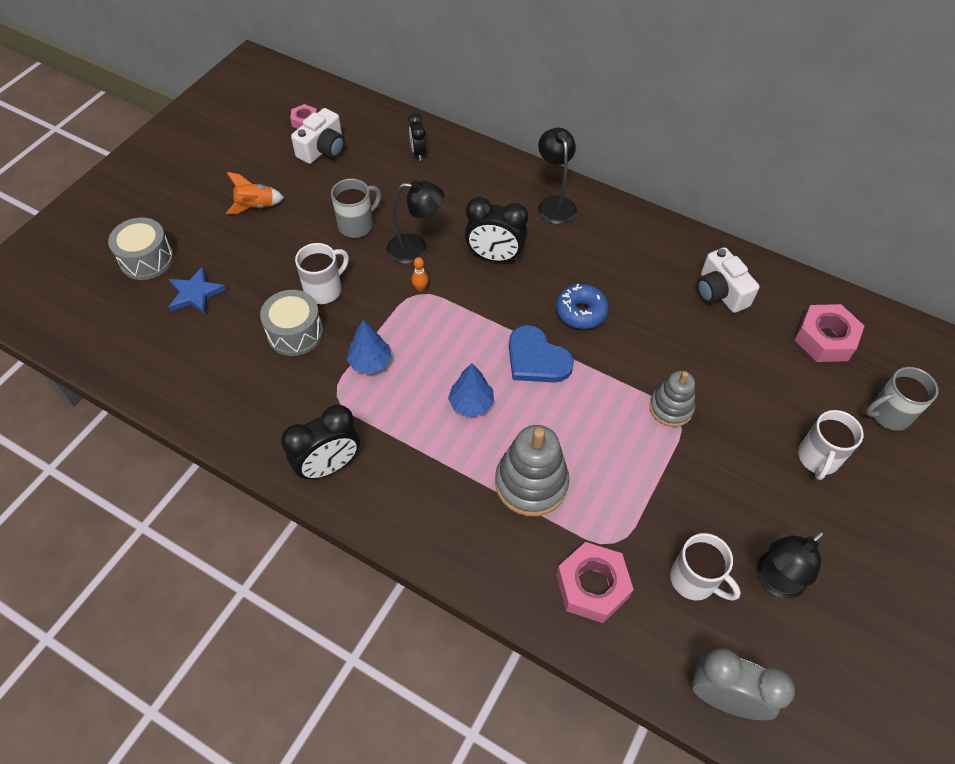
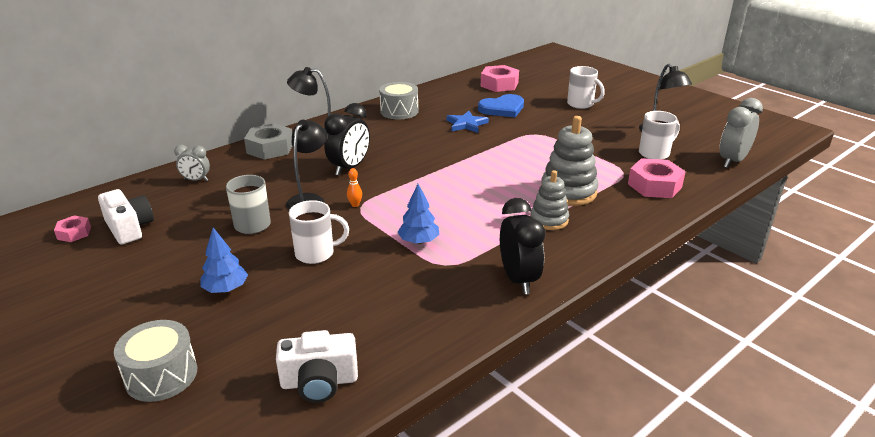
camera: 70 degrees left, 25 degrees down
blue star [169,267,227,315] -> blue star moved to [446,111,489,133]
orange rocket [226,172,284,214] -> none
grey drum [260,290,323,356] -> grey drum moved to [379,82,418,119]
white mug [295,243,349,304] -> white mug turned 105 degrees clockwise [289,200,349,264]
black clock [408,113,426,161] -> grey clock [174,145,210,181]
blue tree [448,363,494,417] -> blue tree moved to [200,228,248,293]
blue heart [509,325,574,383] -> blue heart moved to [478,94,524,117]
blue donut [556,284,609,329] -> none
grey stacking toy [649,371,695,427] -> grey stacking toy moved to [530,170,569,230]
white camera [697,247,759,313] -> white camera moved to [276,330,358,403]
grey mug [866,367,938,431] -> none
none -> grey nut [244,123,292,160]

